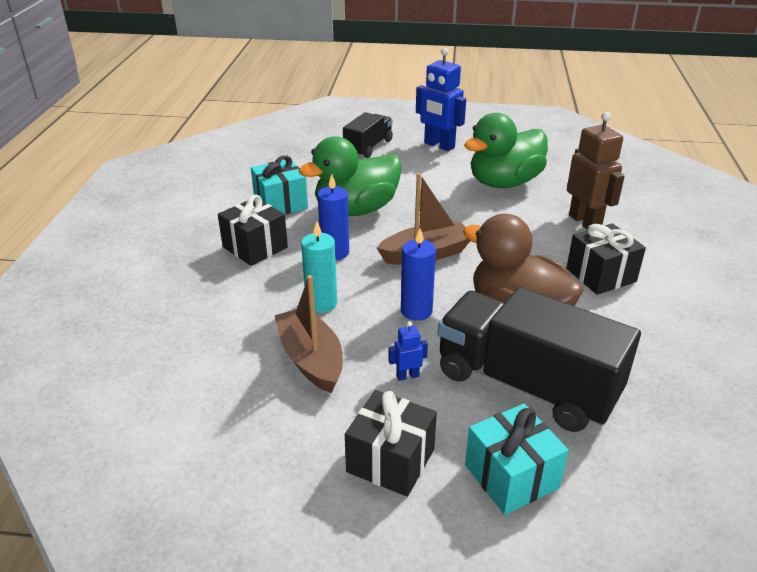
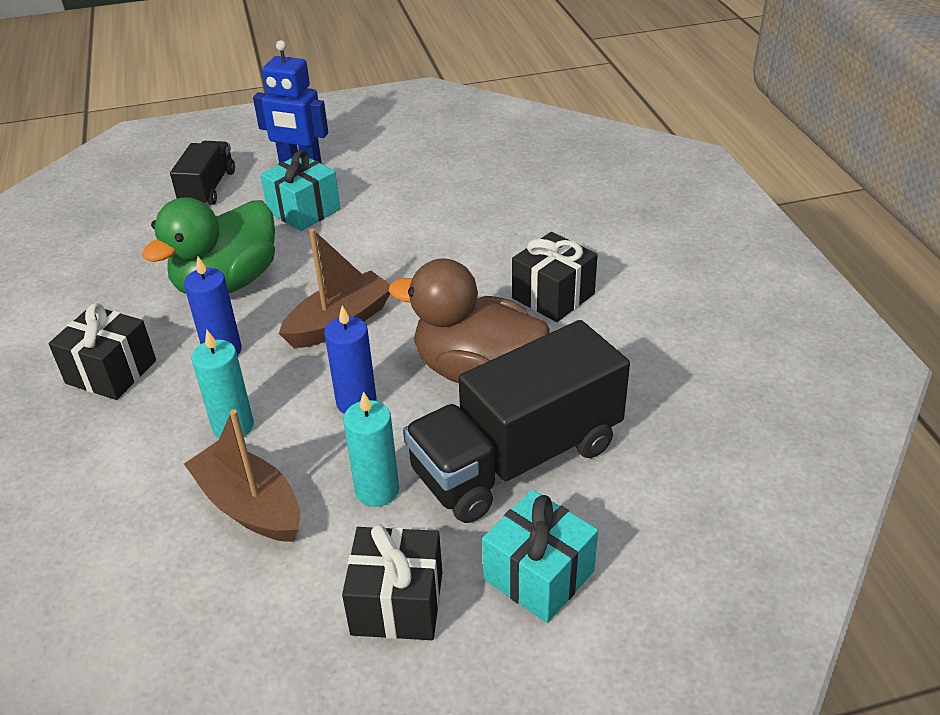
camera: 20 degrees left, 5 degrees up
turquoise gift [251,155,308,214] -> turquoise gift moved to [260,150,341,231]
blue robot [388,321,428,381] -> turquoise candle [343,391,399,507]
black truck [438,287,641,432] -> black truck turned 45 degrees counterclockwise [403,320,630,523]
green duck [464,113,548,188] -> none
brown robot [567,112,625,229] -> none

